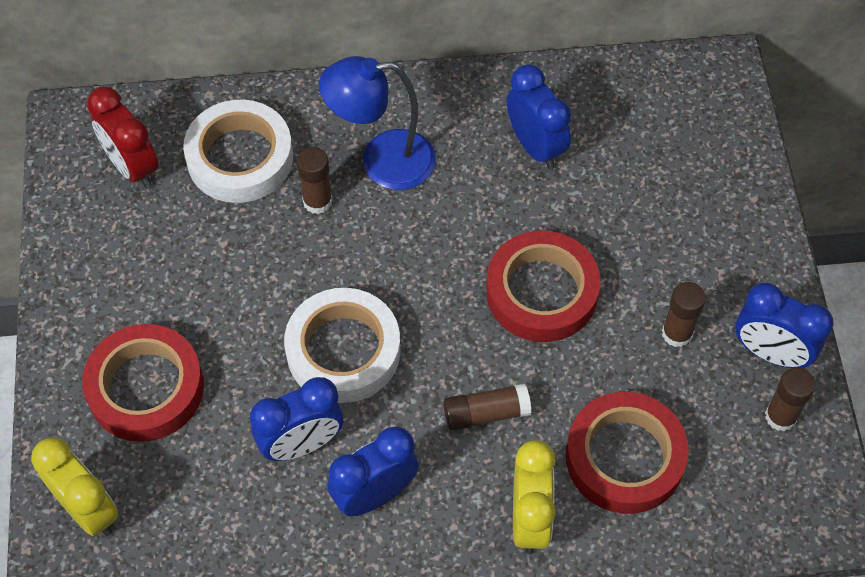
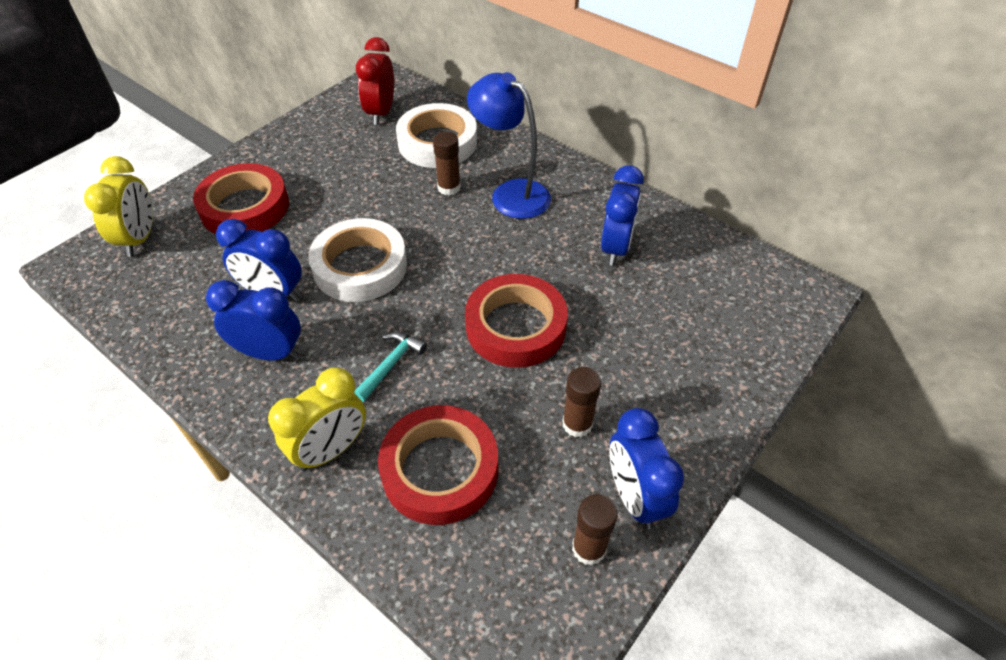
camera: 45 degrees right, 10 degrees down
brown glue stick [443,384,532,431] -> turquoise hammer [355,332,427,402]

